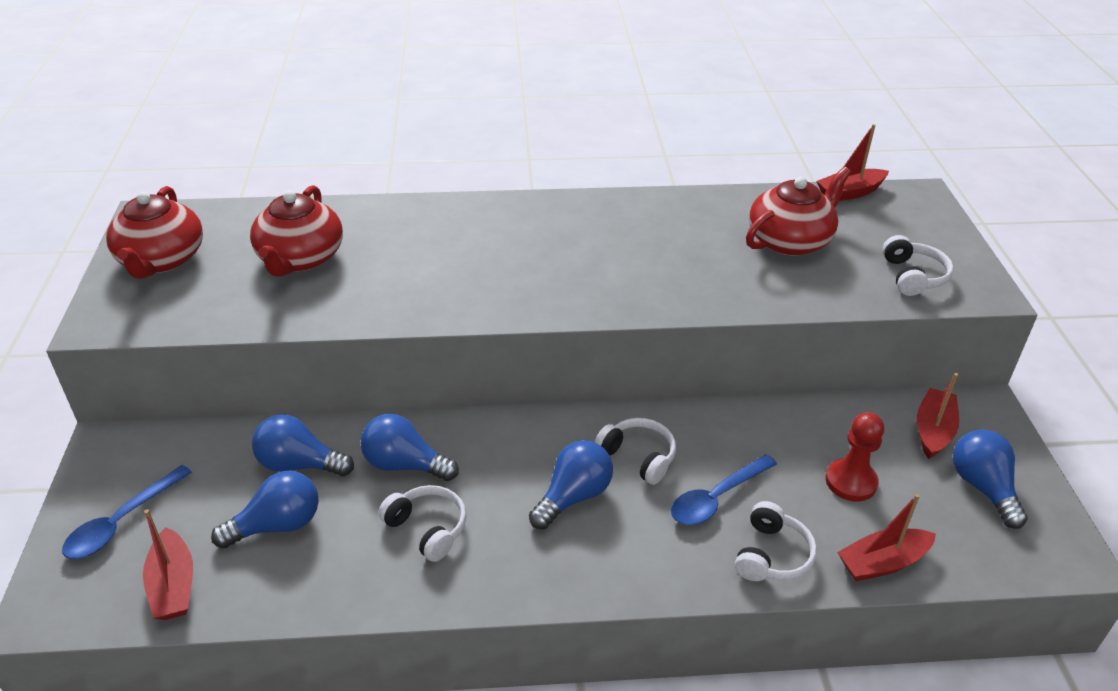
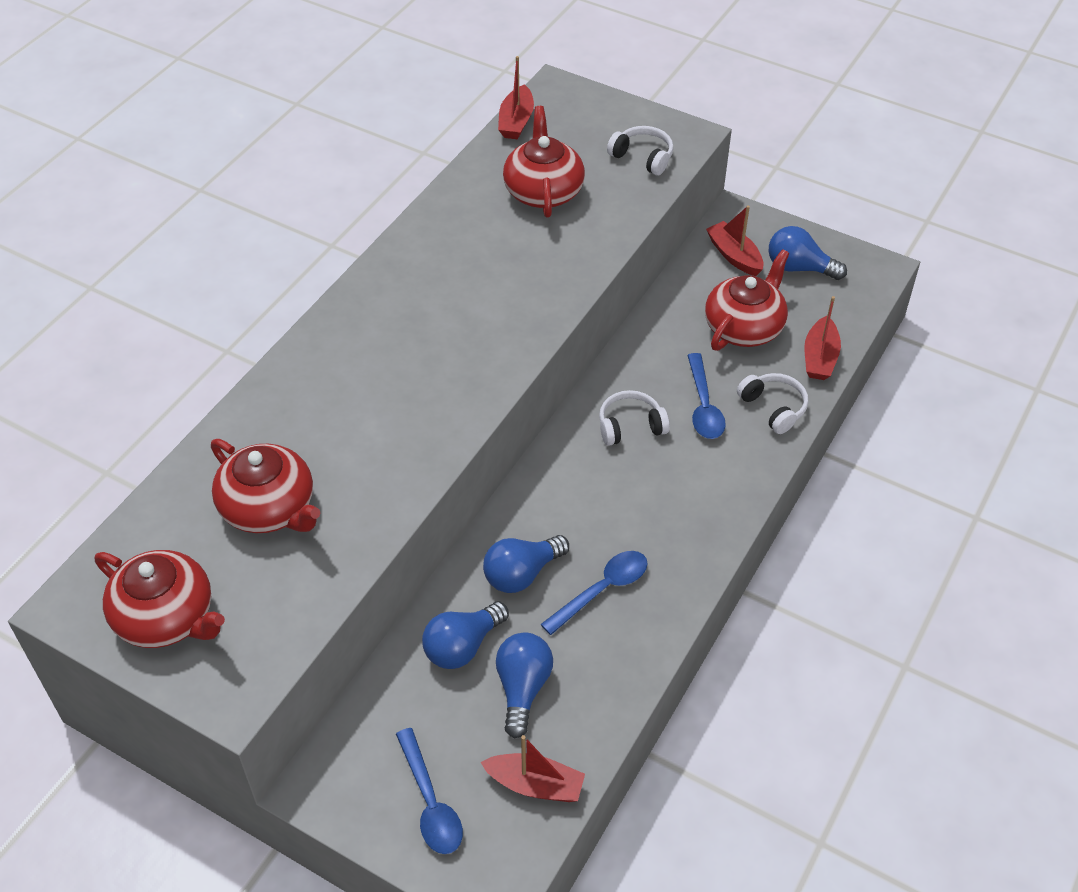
camera: 55 degrees left, 10 degrees up
white headphones [378,485,467,562] -> blue spoon [540,551,647,635]
blue light bulb [529,440,613,530] -> none
red pawn [825,412,884,501] -> red teapot [705,249,790,351]

